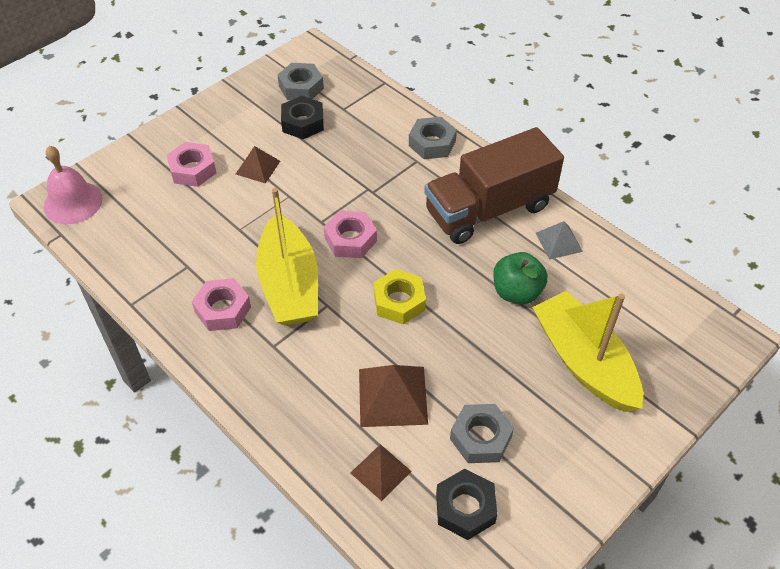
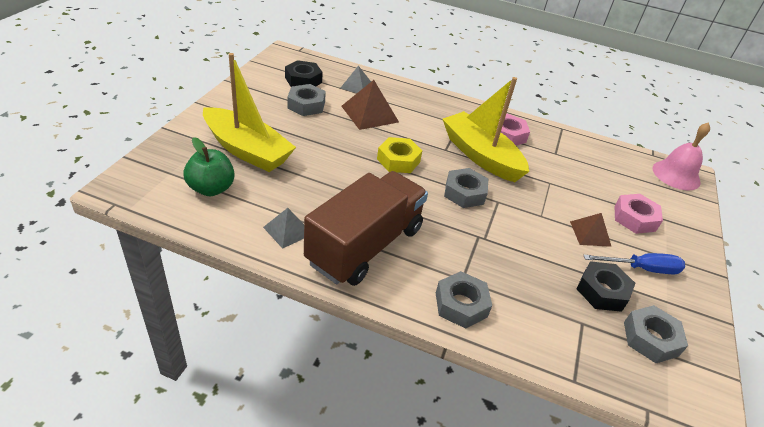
camera: 150 degrees right, 10 degrees down
pink nut [324,211,377,258] -> grey nut [444,168,488,208]
brown pyramid [351,444,412,501] -> grey pyramid [341,66,371,93]
green apple [493,252,548,305] -> green apple moved to [184,137,235,196]
none -> blue screwdriver [584,253,685,274]

